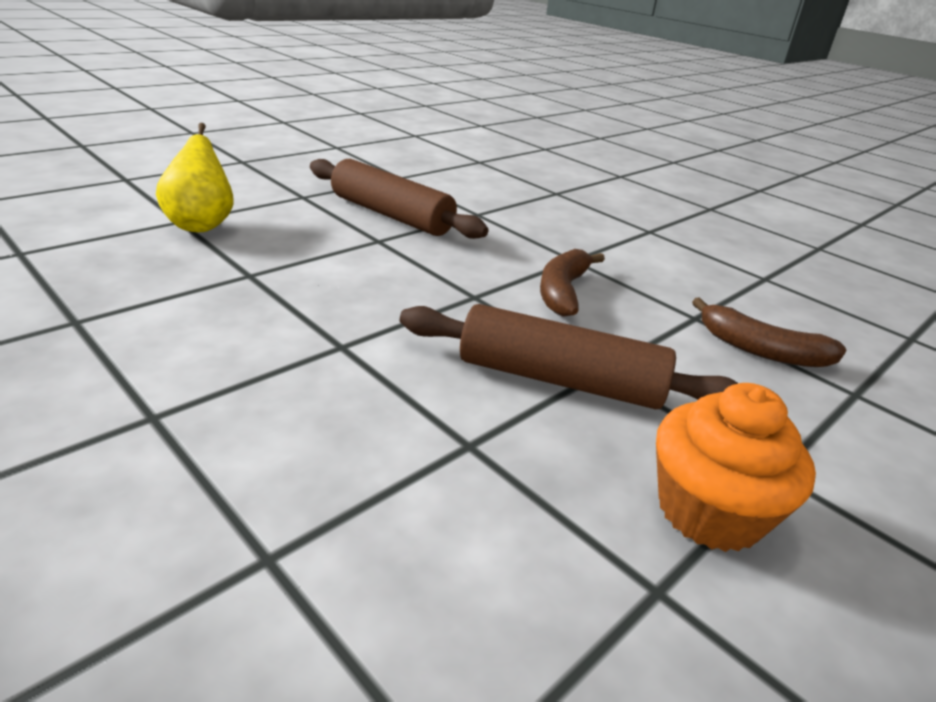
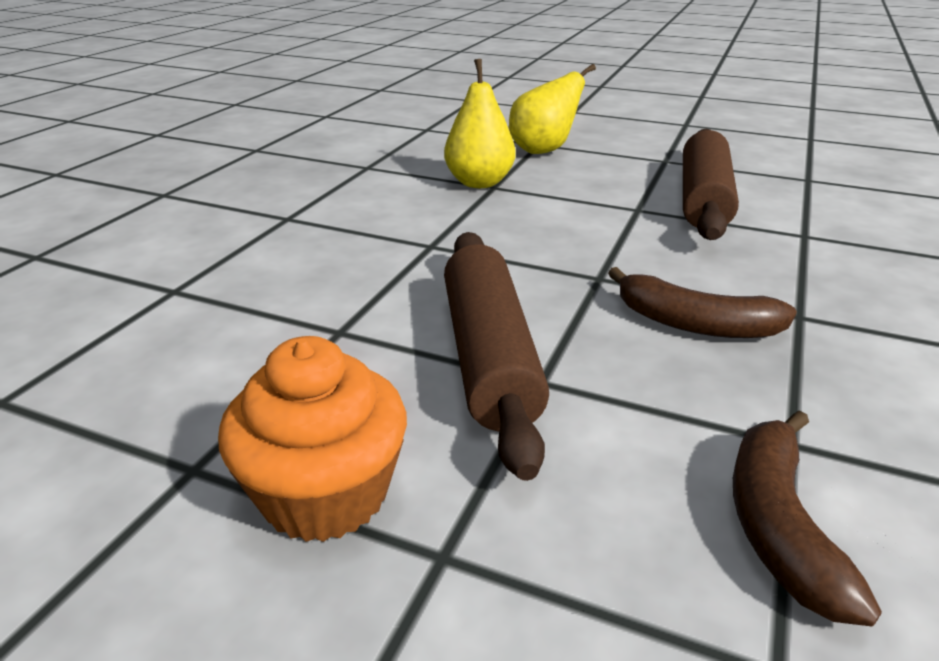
camera: 70 degrees right, 0 degrees up
brown banana [540,249,605,317] -> brown banana turned 150 degrees counterclockwise [608,267,797,338]
none -> yellow pear [444,59,515,188]

